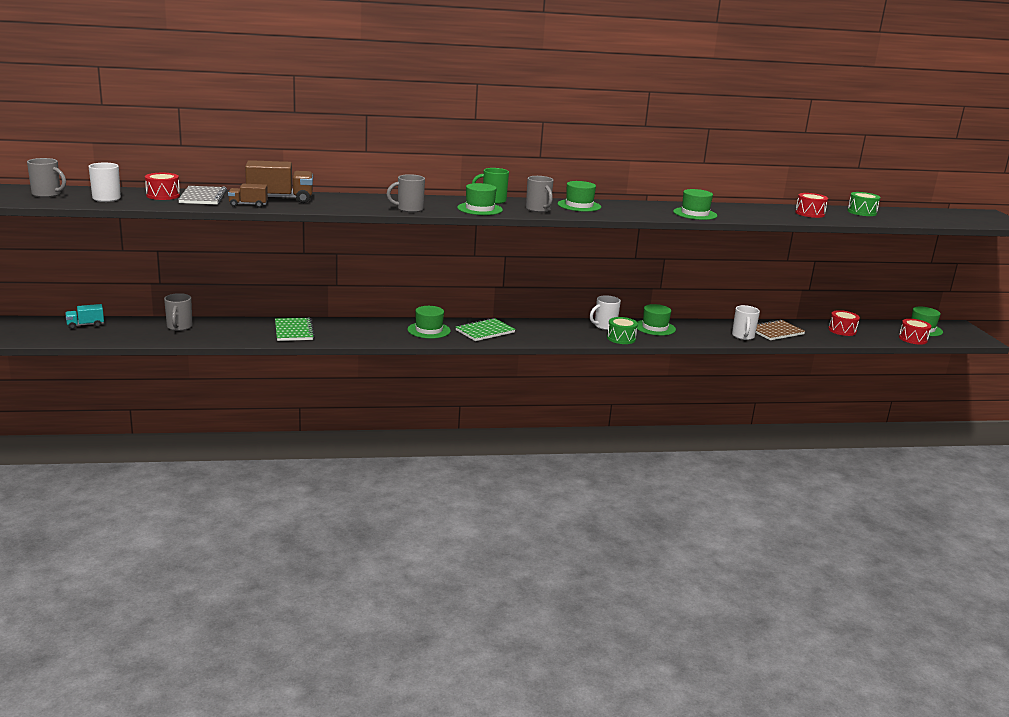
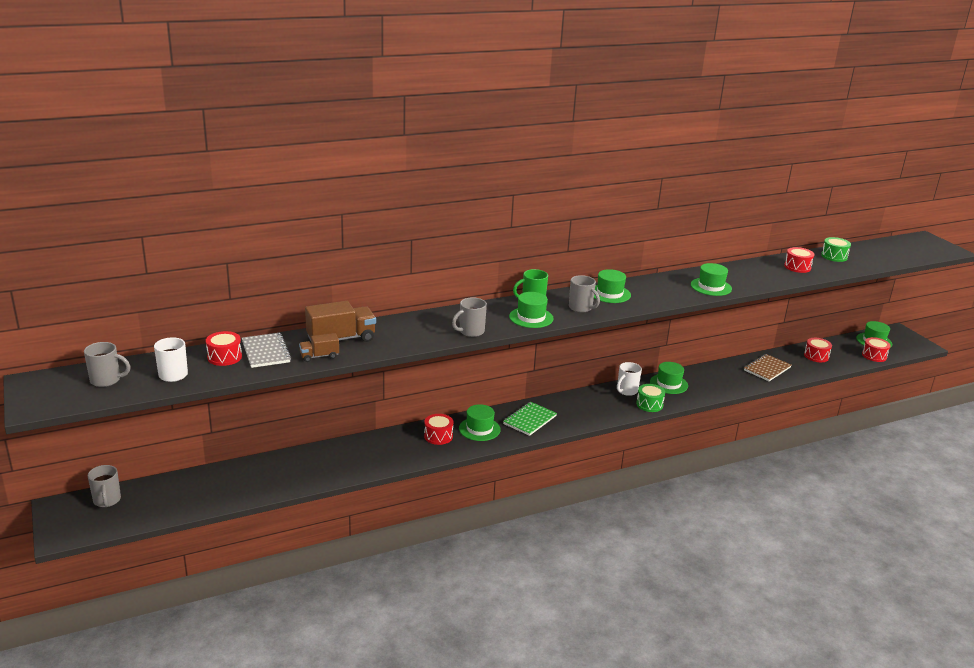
camera: 15 degrees left, 5 degrees up
turquoise truck [65,304,104,329] -> none
grey mug [164,293,192,331] -> grey mug moved to [88,465,121,507]
green notebook [275,318,315,341] -> none
white mug [732,305,760,340] -> none
none -> red drum [424,414,453,445]

